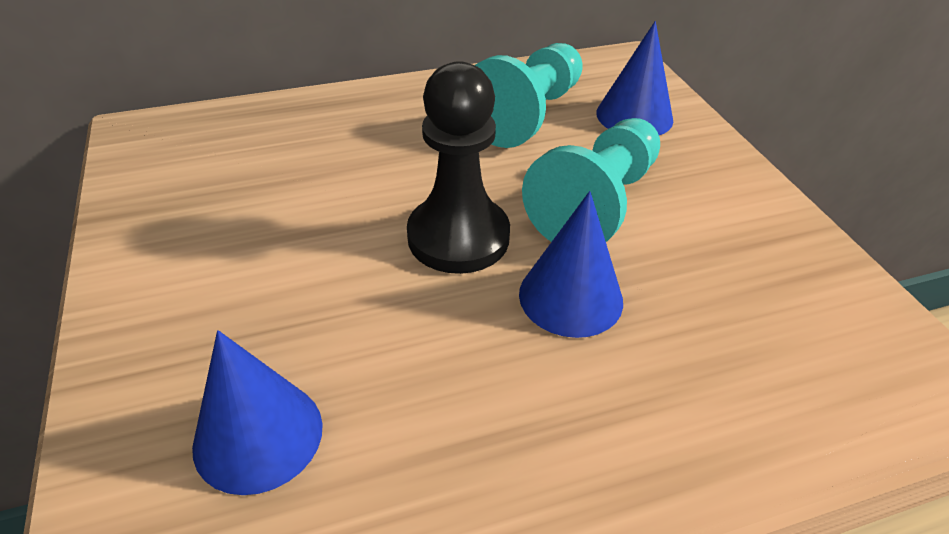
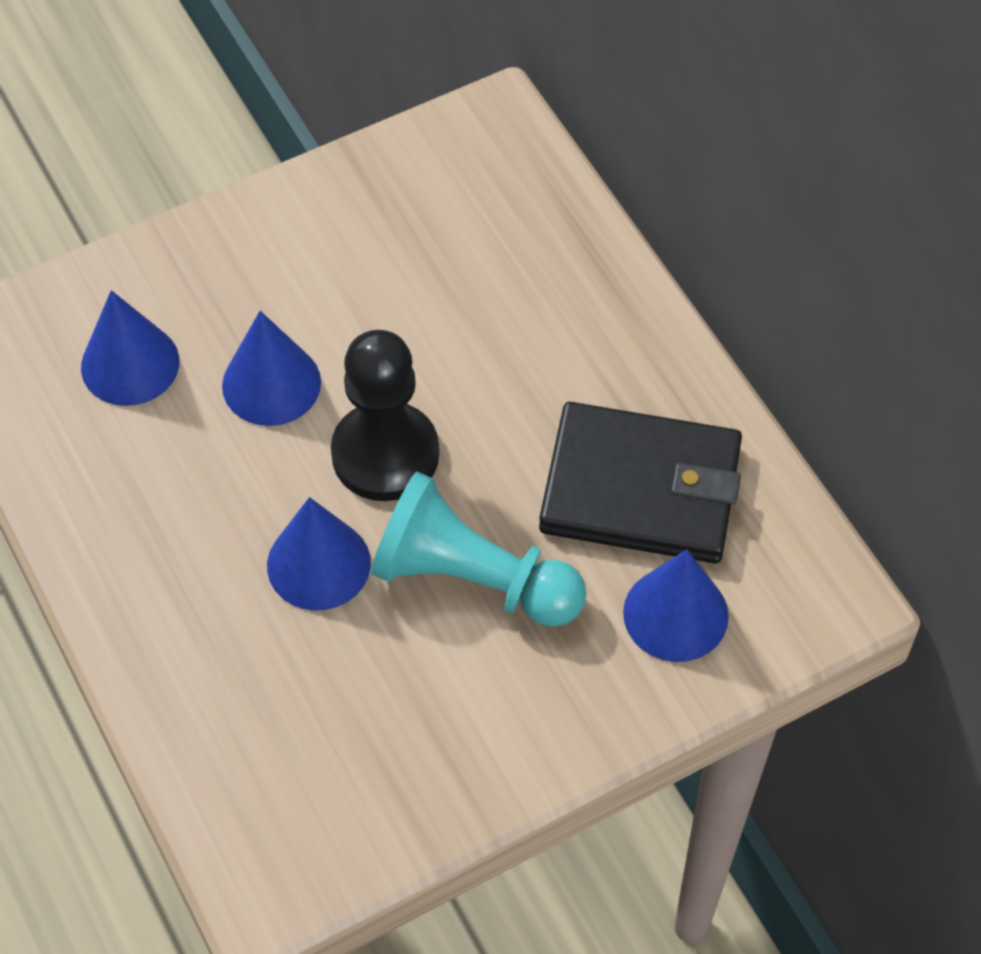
camera: 80 degrees right, 15 degrees up
turquoise pawn [475,43,583,148] -> black wallet [539,402,742,564]
none -> blue cone [222,311,321,426]

